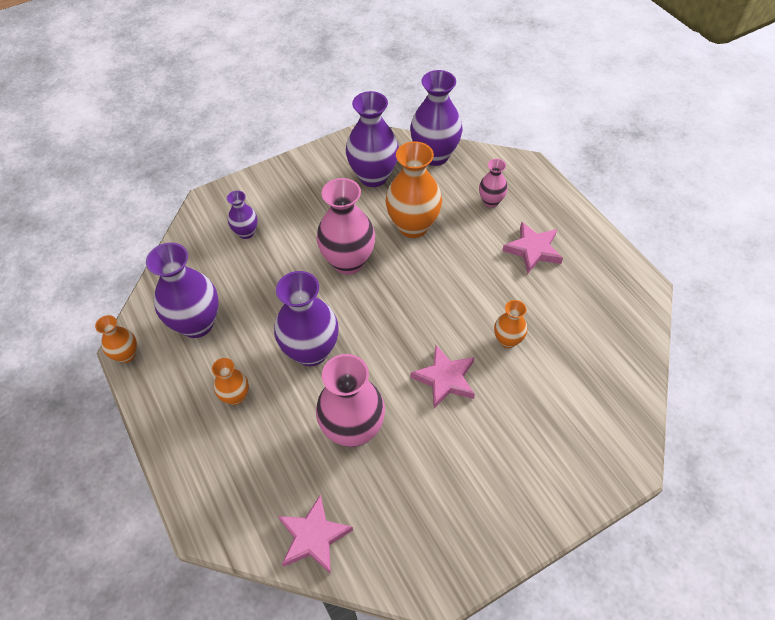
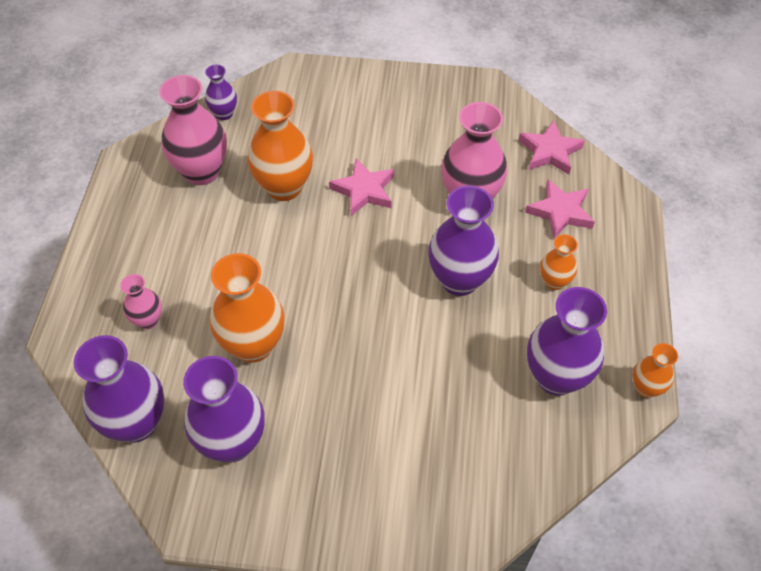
camera: 145 degrees left, 0 degrees up
purple vase [227,190,258,239] -> purple vase moved to [205,65,237,120]
pink vase [316,178,375,275] -> pink vase moved to [159,75,227,185]
orange vase [494,300,527,348] -> orange vase [247,91,313,201], size x1.89
pink star [502,222,563,274] -> pink star moved to [525,179,595,239]

